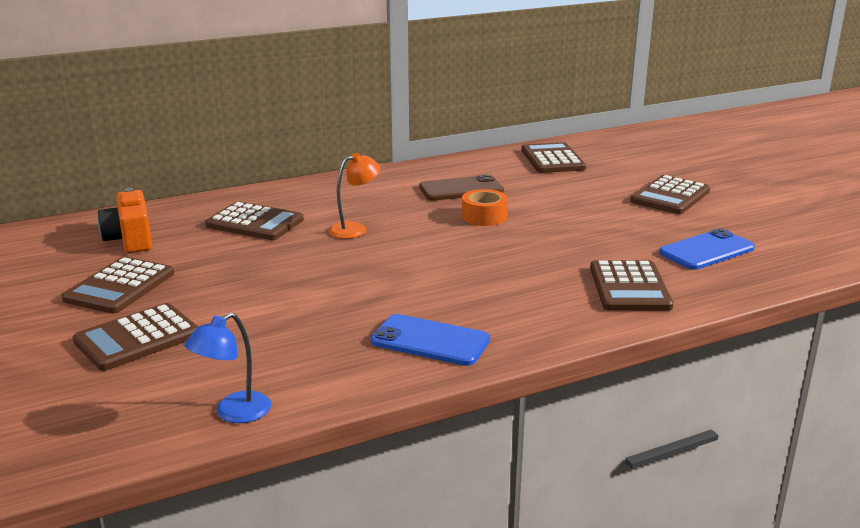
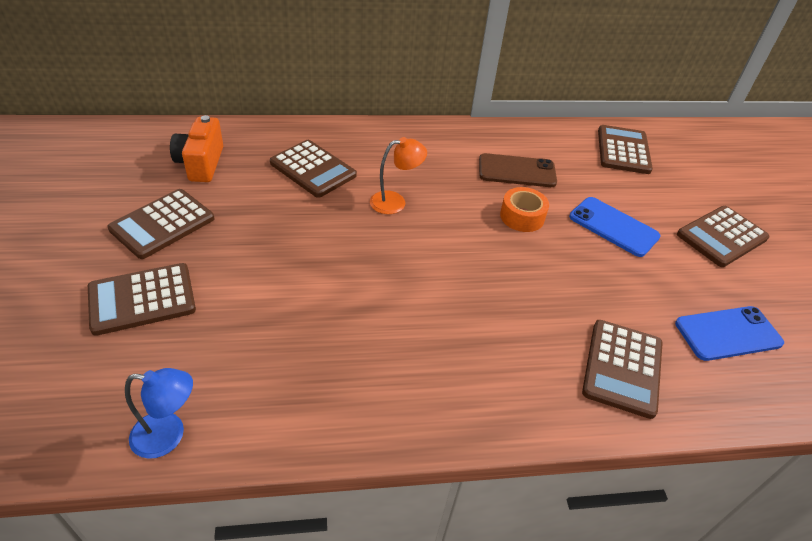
camera: 15 degrees right, 20 degrees up
blue lamp [184,312,271,423] -> blue lamp turned 150 degrees counterclockwise [125,368,193,459]
blue phone [371,314,490,366] -> blue phone moved to [569,197,660,257]

